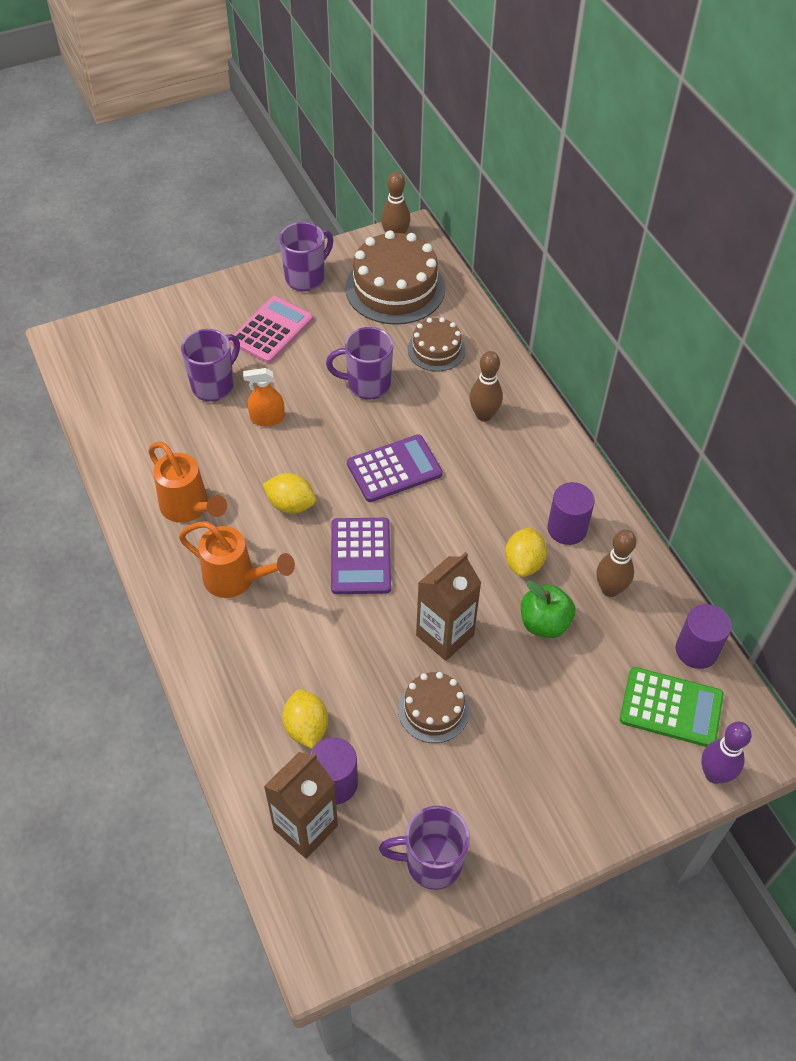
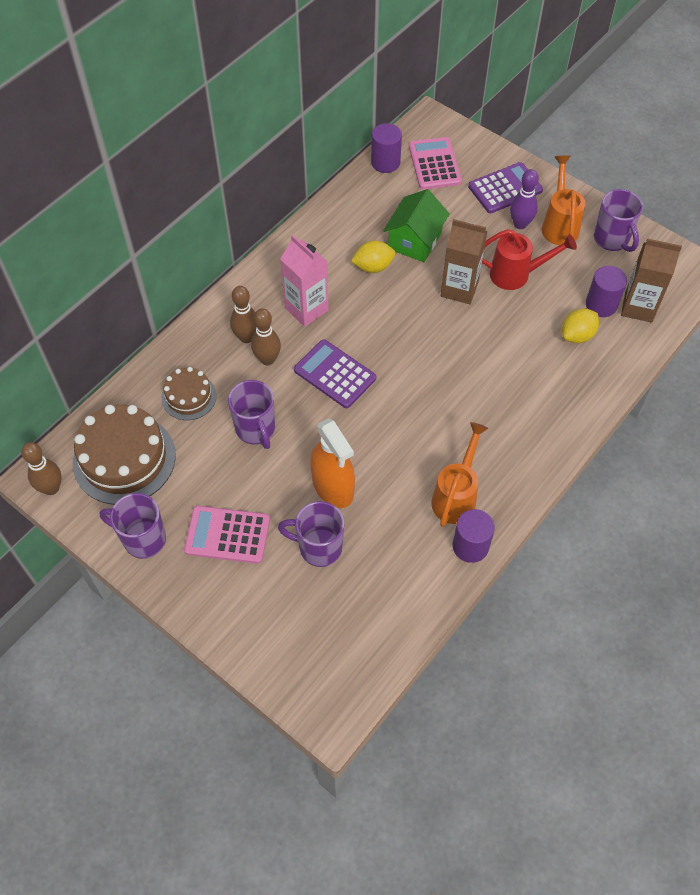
camera: 115 degrees left, 5 degrees up
orange watering can [179,521,295,598] -> orange watering can moved to [542,155,585,245]
orange spray bottle [243,368,285,426] -> orange spray bottle [310,418,355,508], size x1.68
yellow lemon [263,473,316,514] -> none
purple calculator [331,518,391,594] -> purple calculator moved to [468,162,543,213]
brown cake [398,672,470,743] -> red watering can [482,229,577,290]
green apple [521,580,575,638] -> green house [383,189,450,262]
purple cylinder [547,482,595,545] -> purple cylinder moved to [453,509,495,563]
brown bowling pin [596,530,636,597] -> brown bowling pin moved to [251,308,281,365]
green calculator [620,667,724,747] -> pink calculator [409,137,462,190]
purple bowling pin [701,722,752,784] -> purple bowling pin moved to [510,169,539,229]
none -> pink carton [280,235,329,327]

